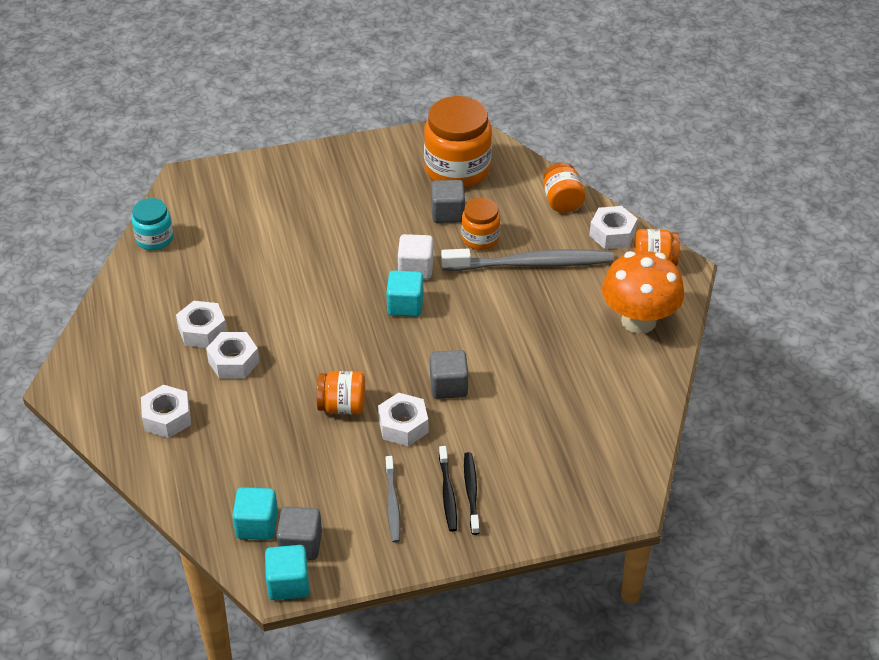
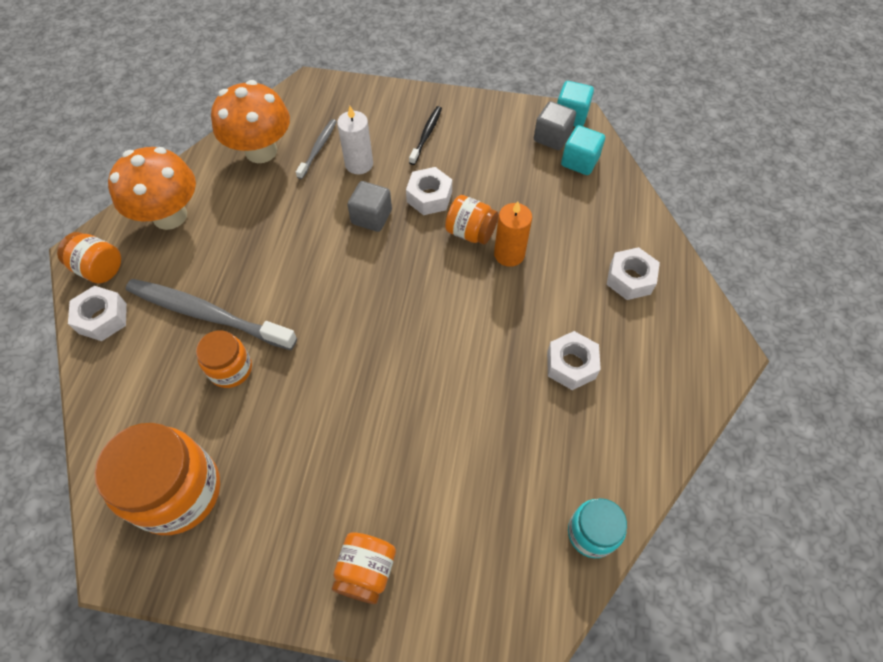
camera: 155 degrees left, 15 degrees up
white nut [206,332,259,379] -> none
grey toothbrush [385,456,401,543] -> grey toothbrush moved to [296,119,337,179]
turquoise cube [386,271,423,317] -> none
white cube [398,234,433,279] -> none
grey cube [431,180,465,223] -> none
black toothbrush [464,452,480,535] -> none
orange jar [543,162,585,213] -> orange jar moved to [332,532,396,604]
none -> orange mushroom [211,80,290,163]
none -> white candle [337,106,373,175]
none -> orange candle [494,201,532,267]

